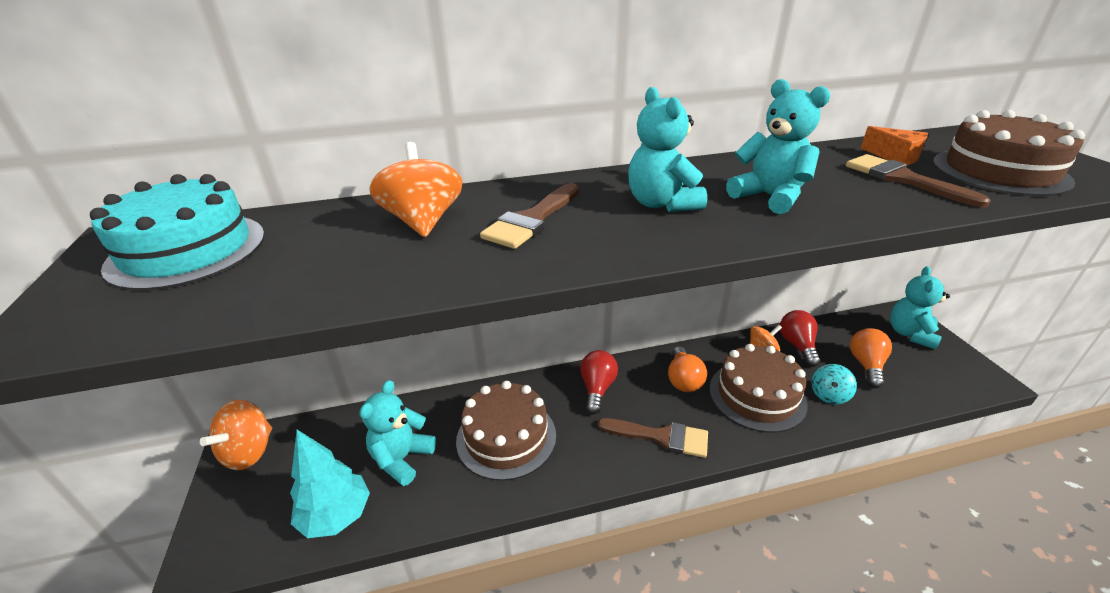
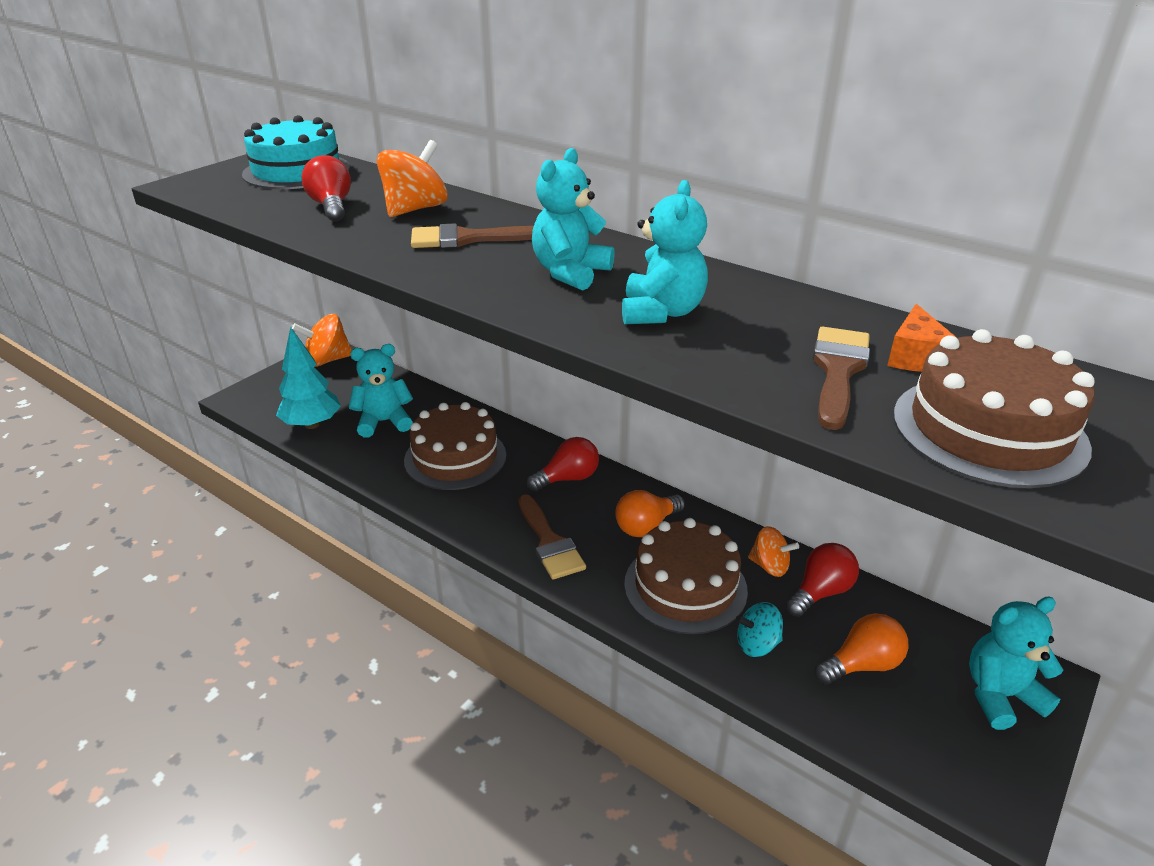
camera: 50 degrees right, 0 degrees up
none -> red light bulb [302,155,351,221]

